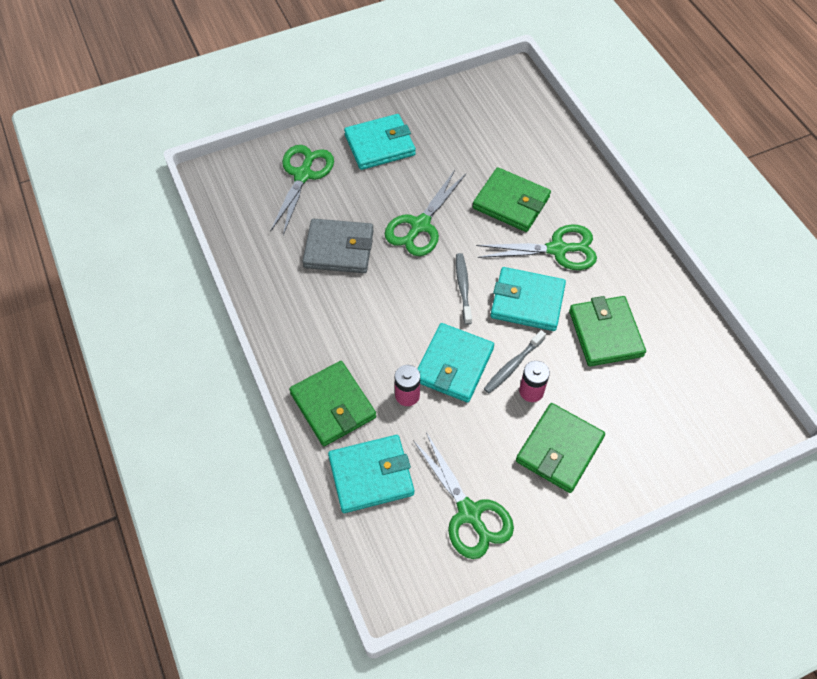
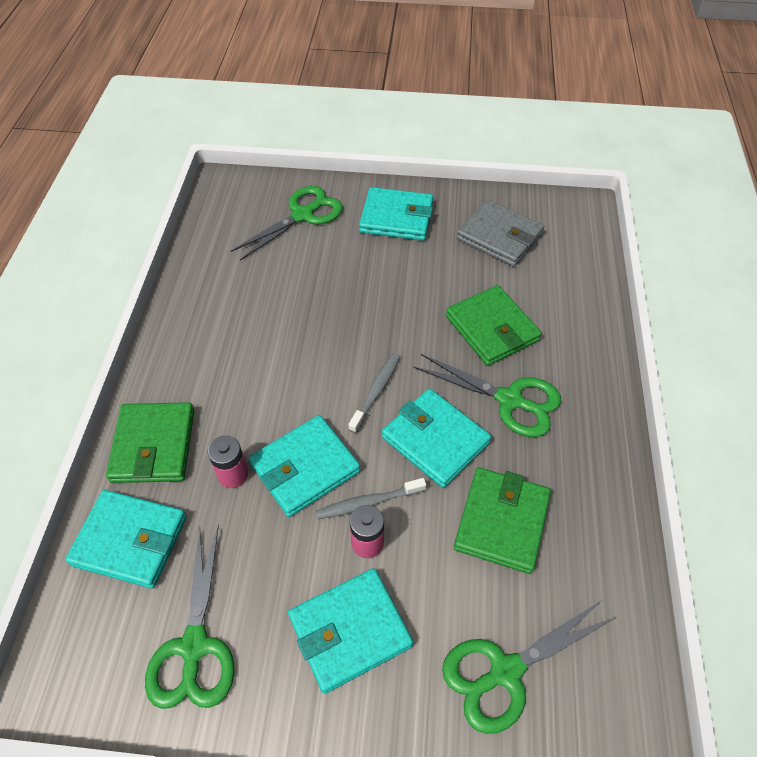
camera: 30 degrees right, 5 degrees down
grey wallet [303,219,374,273] -> grey wallet moved to [456,200,544,267]
green scissors [385,170,466,256] -> green scissors moved to [442,601,617,734]
green wallet [516,403,605,493] -> turquoise wallet [288,568,413,694]

